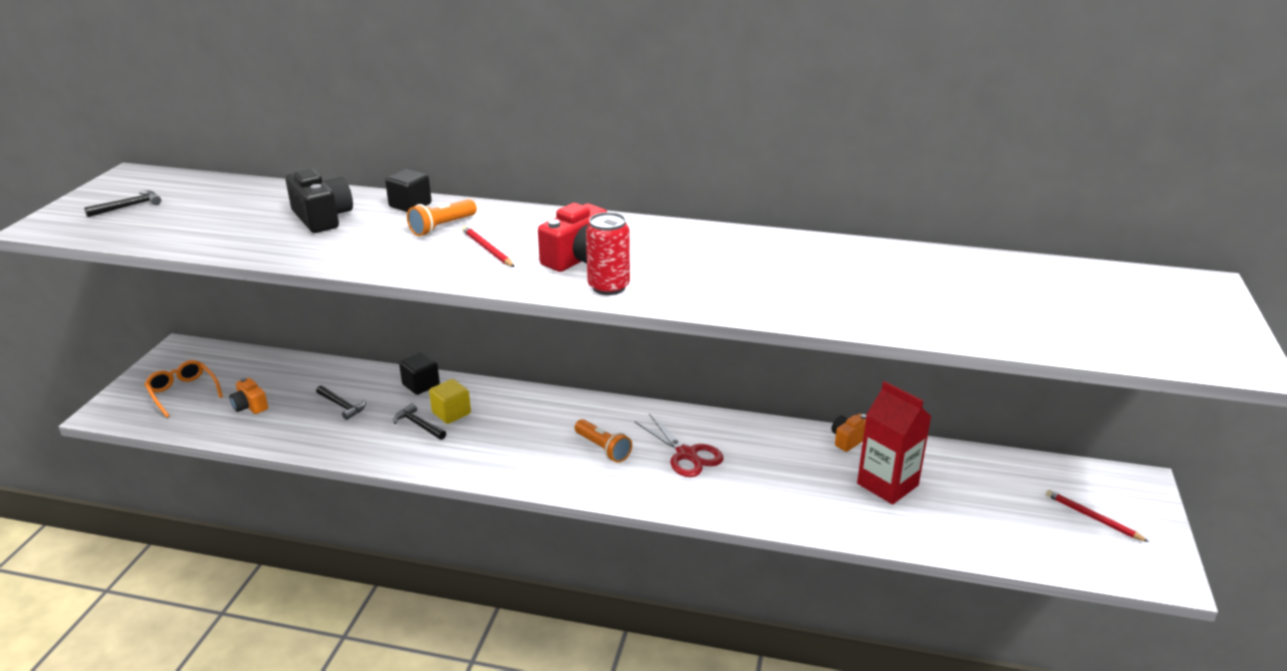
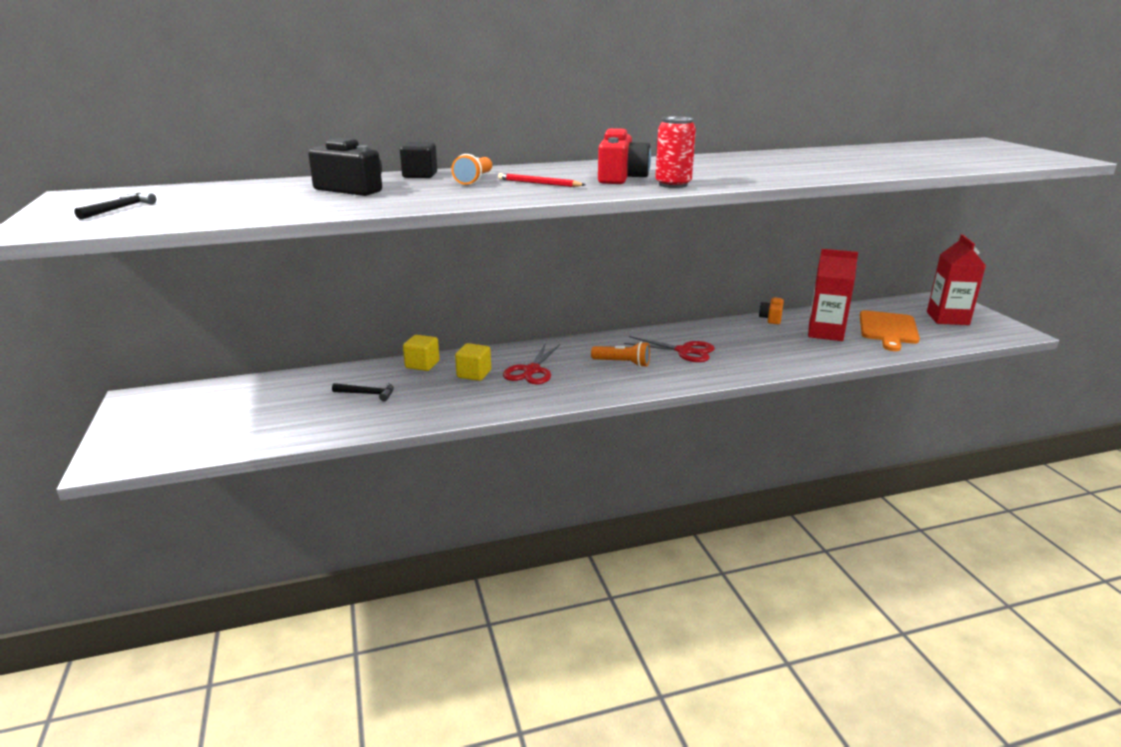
camera: 30 degrees left, 5 degrees down
orange glasses [144,360,223,418] -> none
orange camera [229,378,268,414] -> none
black hammer [394,403,446,440] -> none
black cube [399,352,440,395] -> yellow cube [403,335,440,371]
red pencil [1046,490,1149,542] -> red carton [927,235,986,325]
none -> red scissors [503,344,560,384]
none -> orange cutting board [860,310,920,351]

